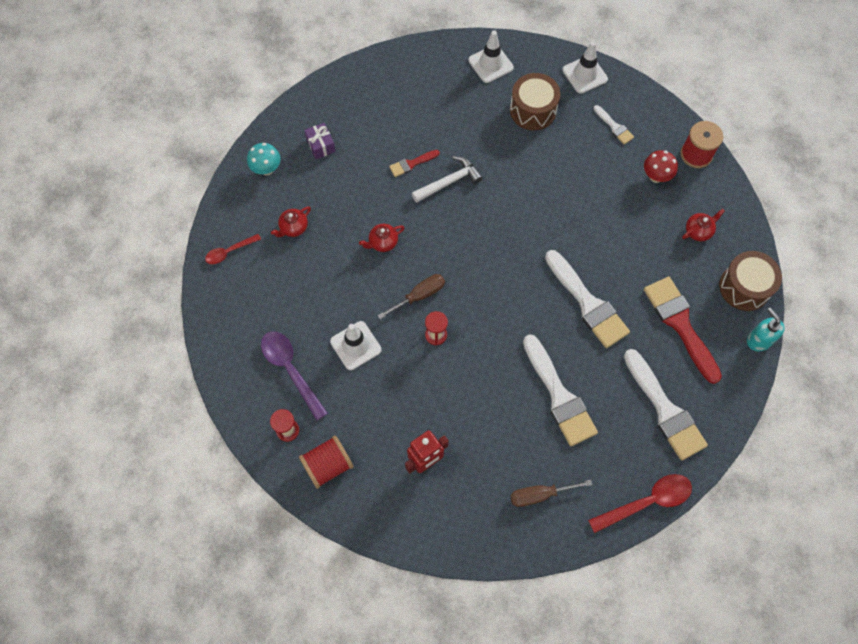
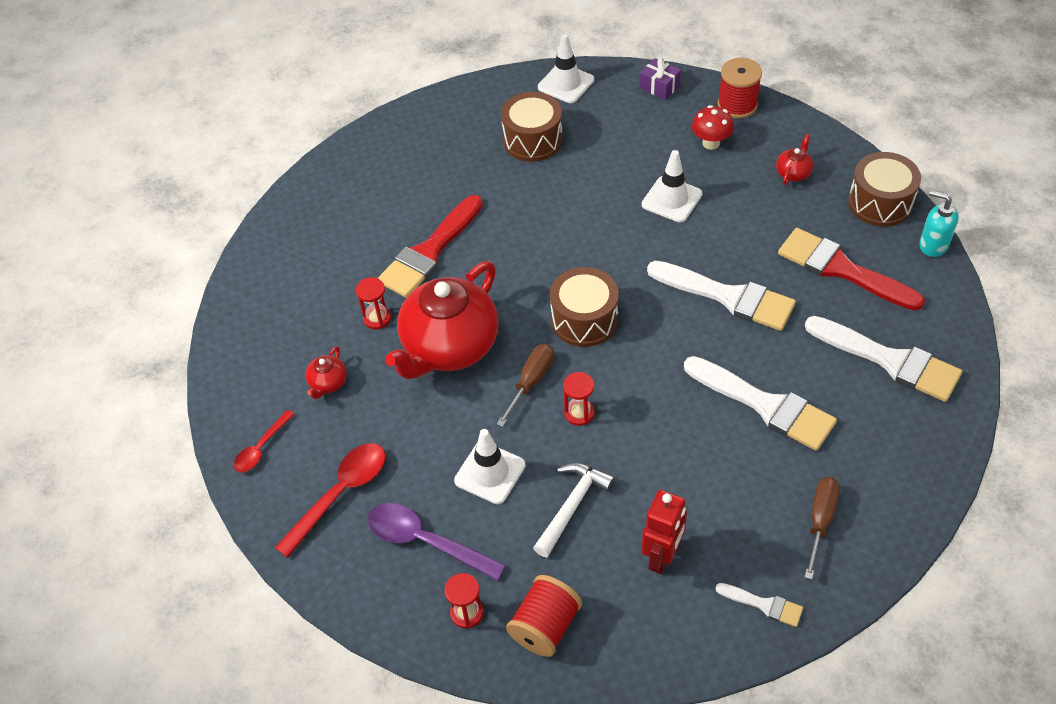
camera: 25 degrees left, 15 degrees down
turquoise mushroom [247,143,281,175] -> none
purple gift [304,123,336,159] -> purple gift moved to [640,58,681,100]
red teapot [359,224,405,252] -> red teapot [385,261,499,379], size x2.50
red brush [389,150,440,177] -> red brush [378,195,483,298], size x2.06
white hammer [412,156,483,203] -> white hammer moved to [533,463,615,557]
white traffic cone [468,30,514,83] -> white traffic cone moved to [642,150,702,222]
brown screwdriver [510,480,593,507] -> brown screwdriver turned 150 degrees clockwise [805,477,840,580]
red spoon [588,474,692,533] -> red spoon moved to [275,443,386,558]
white brush [594,105,634,145] -> white brush moved to [715,583,803,627]
none -> red hourglass [356,277,391,329]
none -> brown drum [550,267,619,347]

